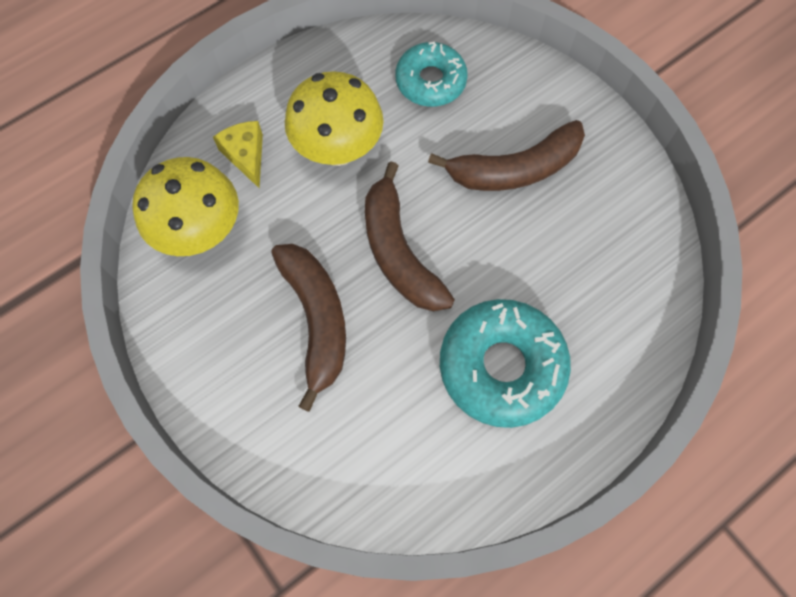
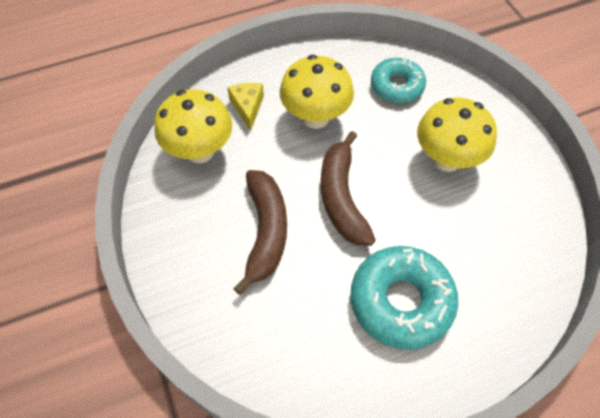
camera: 15 degrees right, 10 degrees down
brown banana [428,120,585,191] -> yellow mushroom [417,97,497,172]

